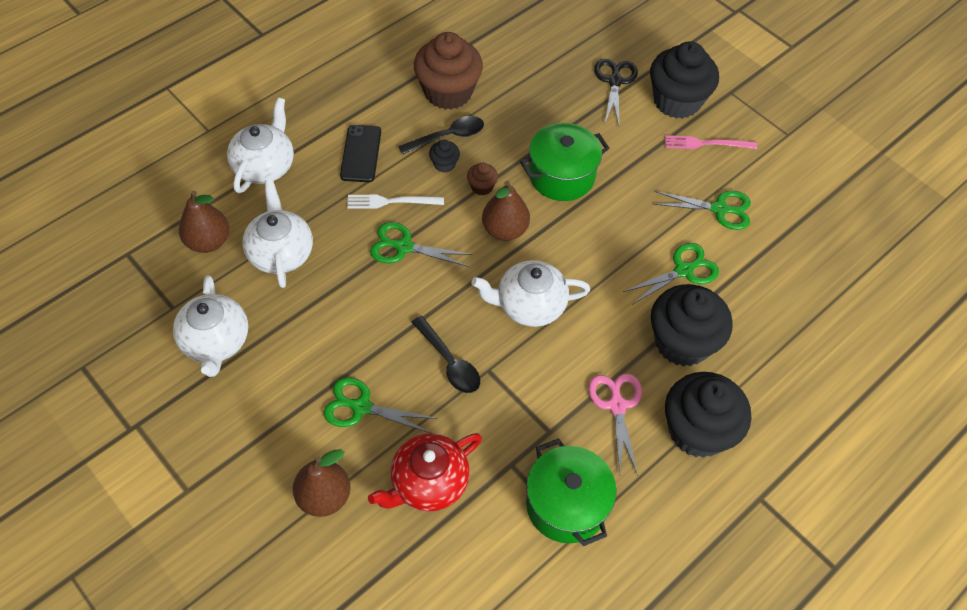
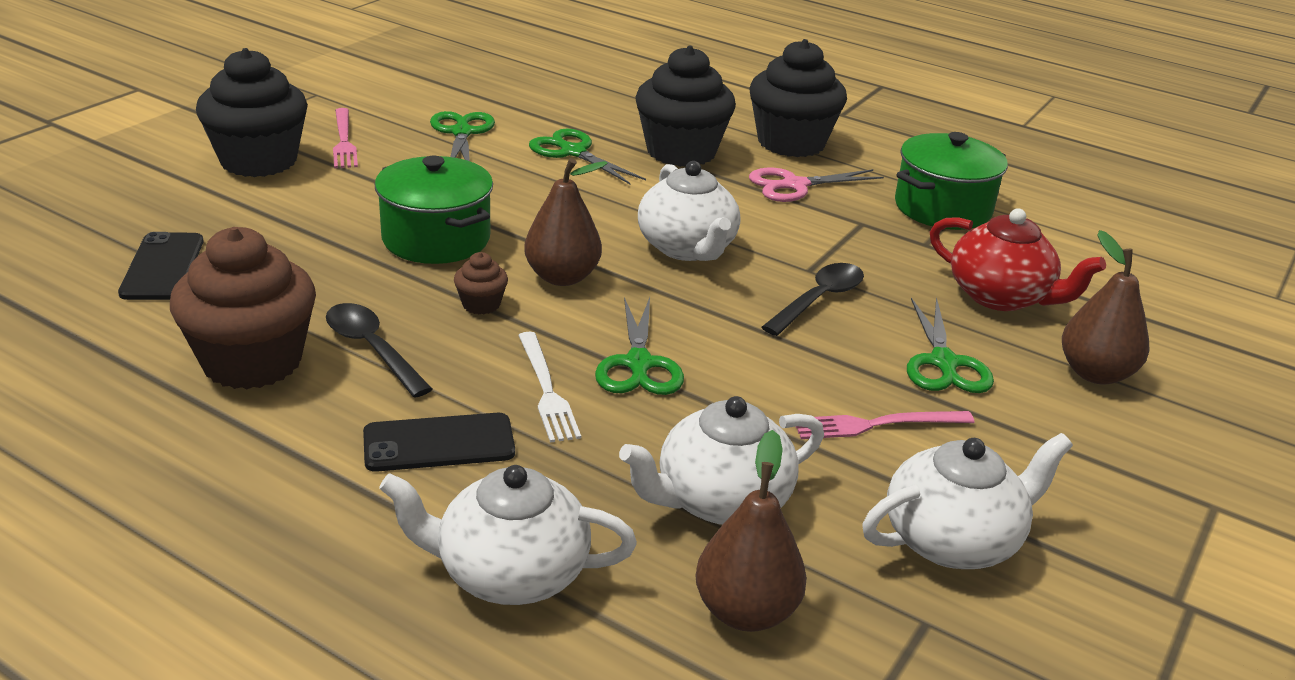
camera: 105 degrees left, 25 degrees down
black cupcake [429,140,460,173] -> none
black scissors [594,59,638,125] -> none
none -> black phone [118,232,203,300]
none -> pink fork [795,411,975,439]

